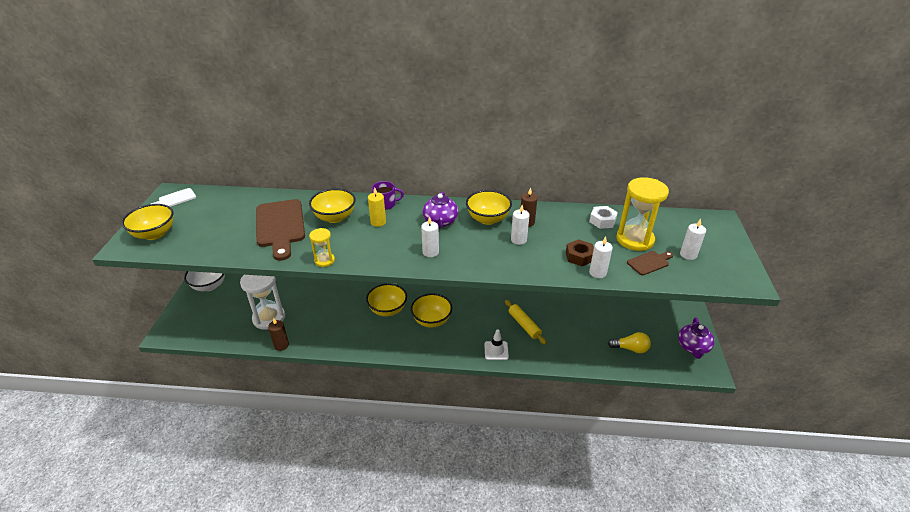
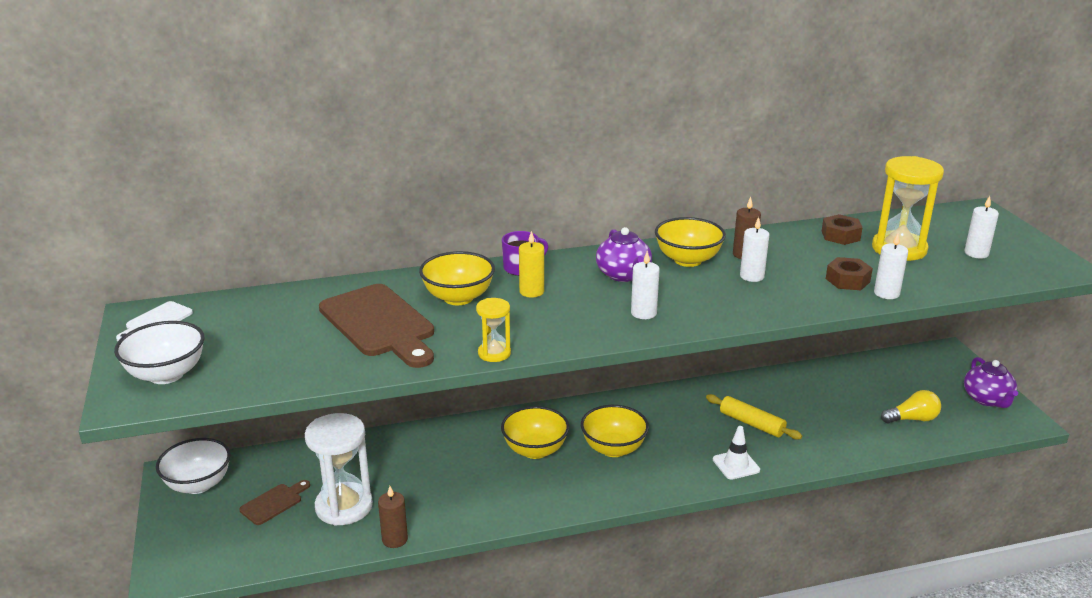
camera: 20 degrees left, 10 degrees down
yellow bowl [122,204,173,240] -> white bowl [114,321,204,384]
white nut [589,206,618,229] -> brown nut [822,214,863,245]
brown cutting board [627,251,673,275] -> brown cutting board moved to [239,480,310,525]

